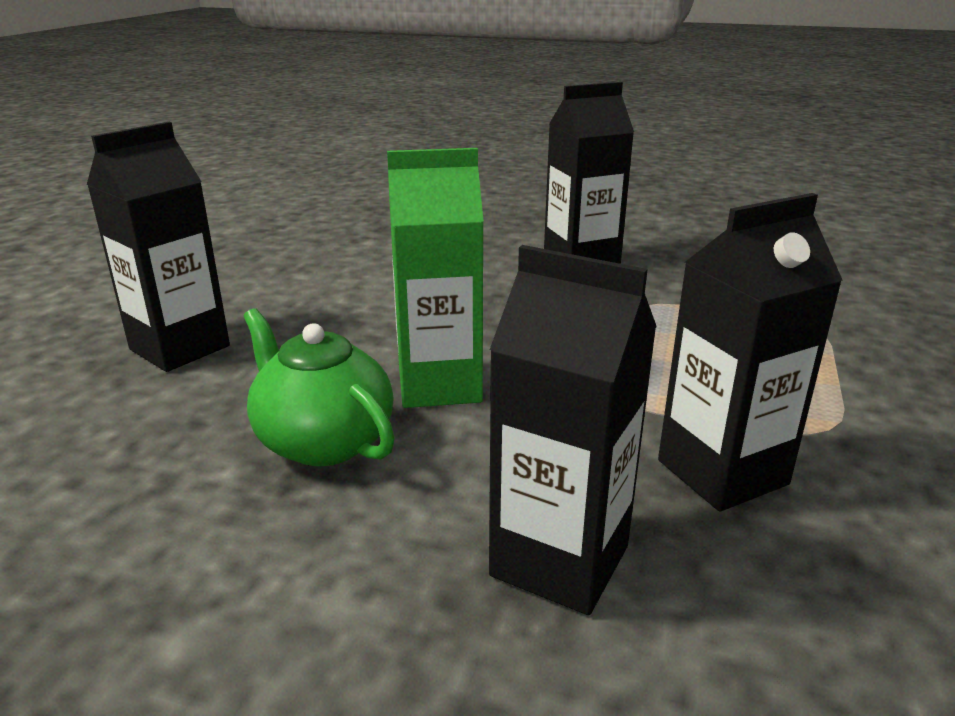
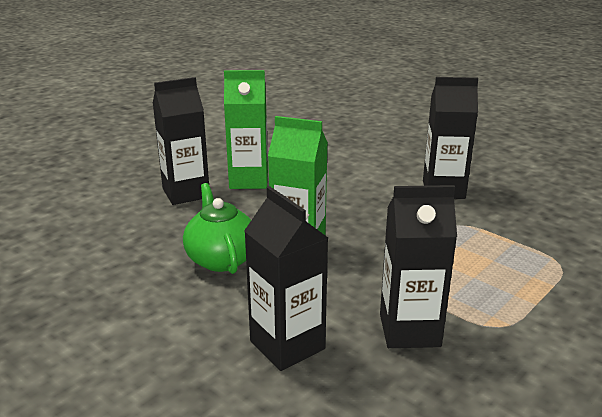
camera: 25 degrees right, 0 degrees up
none -> green carton [224,70,268,189]

